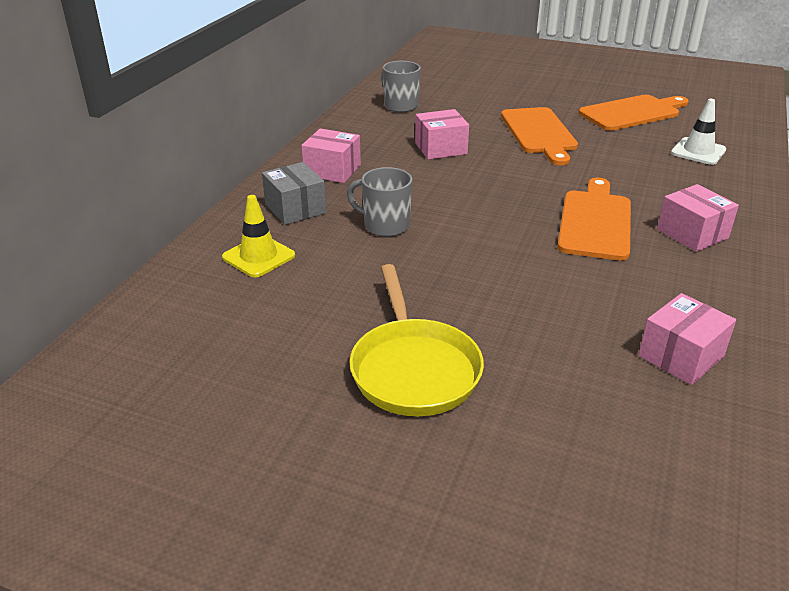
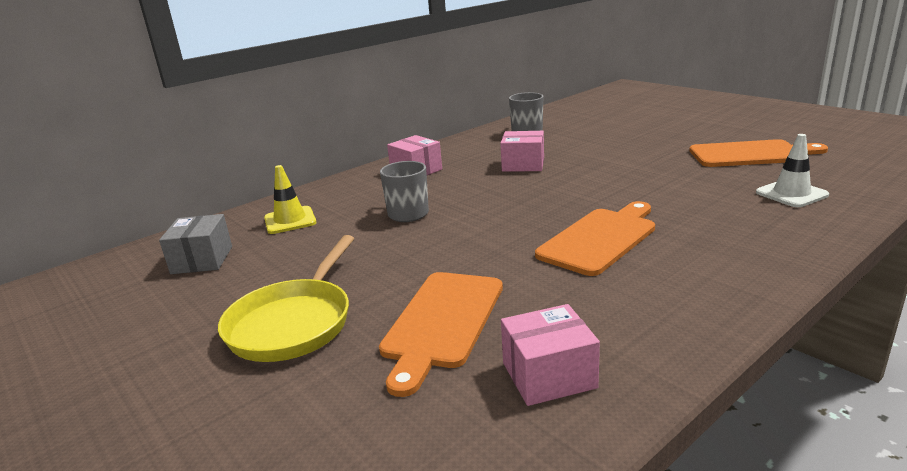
camera: 30 degrees right, 10 degrees down
grey box [262,162,326,225] -> grey box moved to [159,214,232,274]
orange cutting board [501,107,578,165] -> orange cutting board moved to [379,272,503,397]
pink box [657,184,739,252] -> none

